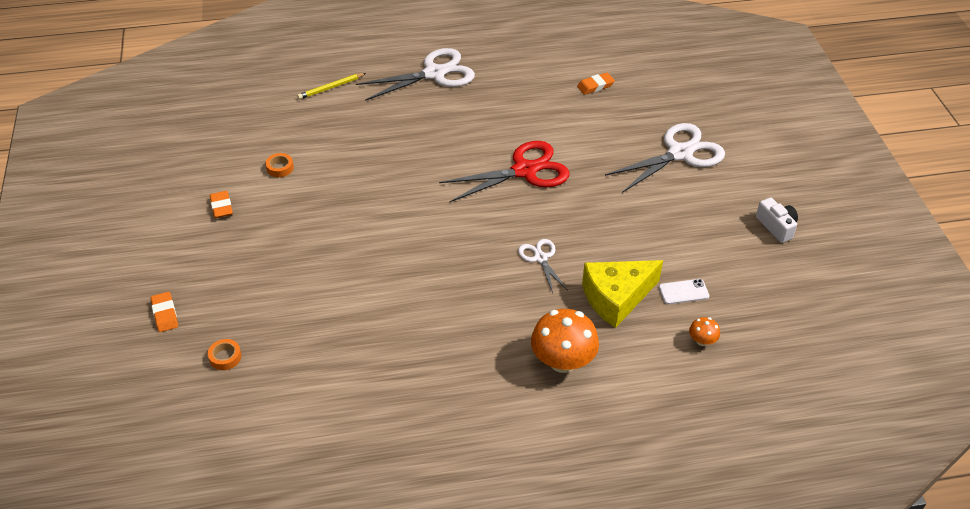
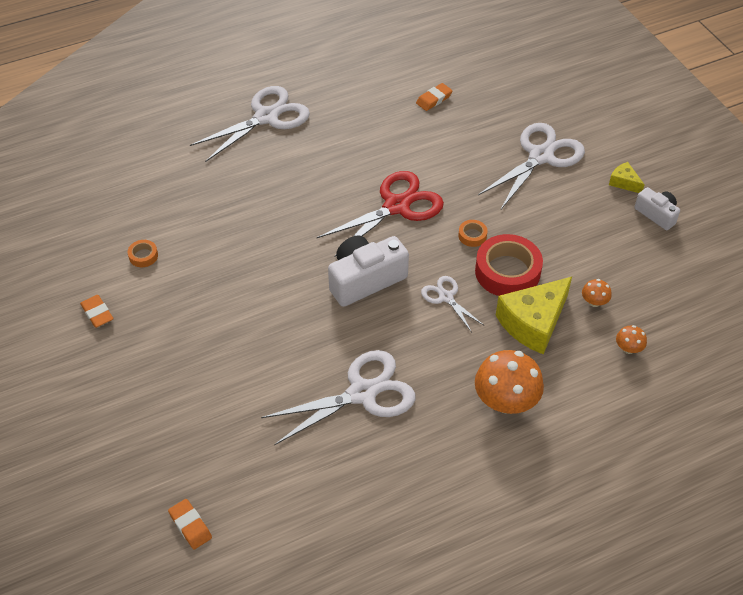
camera: 15 degrees left, 5 degrees up
orange eraser [151,292,178,332] -> orange eraser moved to [168,499,212,550]
orange tape [208,339,242,370] -> orange tape moved to [458,220,487,247]
yellow pencil [297,73,366,100] -> none
white phone [659,279,709,304] -> orange mushroom [582,279,612,307]
none -> white scissors [261,350,416,445]
none -> white camera [328,235,409,307]
none -> red tape [475,234,543,296]
none -> yellow cheese [609,162,645,193]

